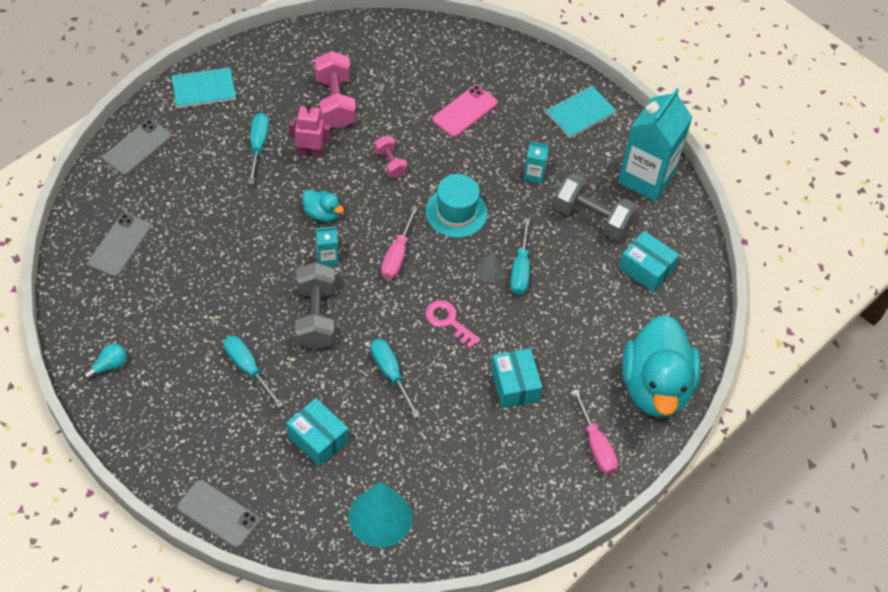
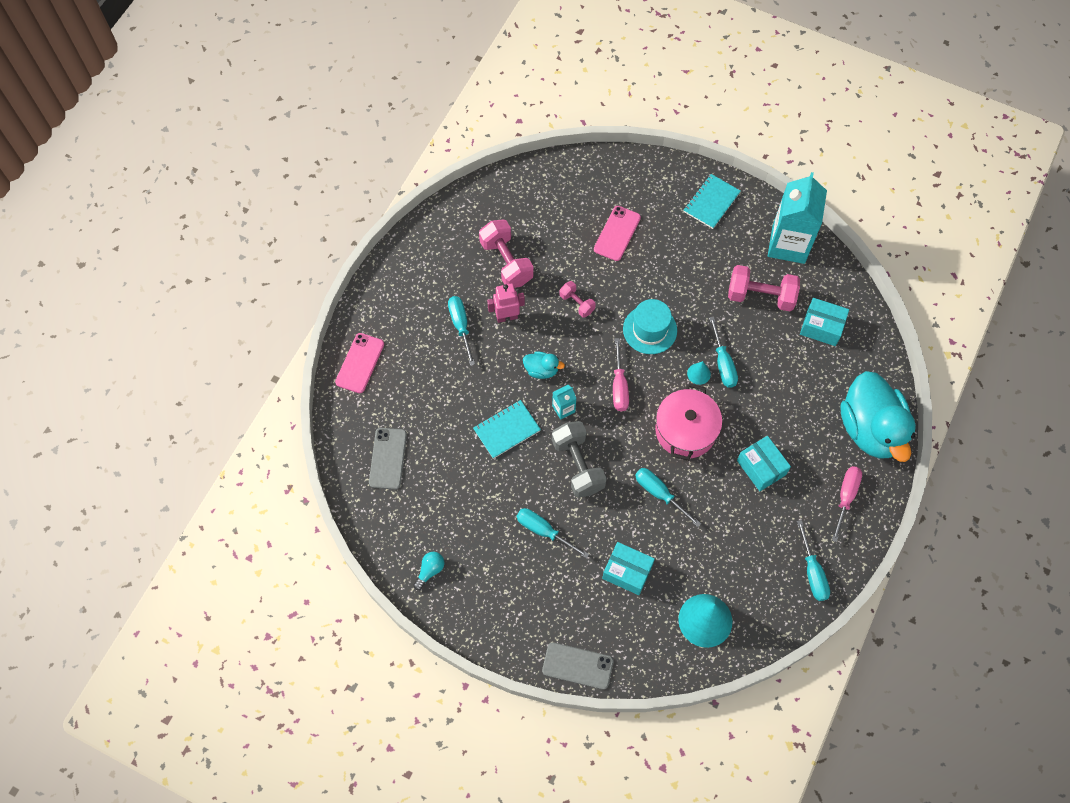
camera: 15 degrees left, 10 degrees up
grey phone [103,119,172,176] -> pink phone [335,333,384,393]
turquoise notebook [171,67,236,108] -> turquoise notebook moved to [473,400,541,459]
pink key [425,300,481,349] -> pink pot [655,384,722,461]
grey cone [476,252,503,283] -> turquoise cone [687,361,711,385]
turquoise carton [524,141,549,184] -> none
grey dumbbell [554,173,637,240] -> pink dumbbell [728,265,800,311]
pink screwdriver [572,389,618,474] -> pink screwdriver turned 120 degrees counterclockwise [832,466,862,542]
none -> turquoise screwdriver [797,520,830,601]

